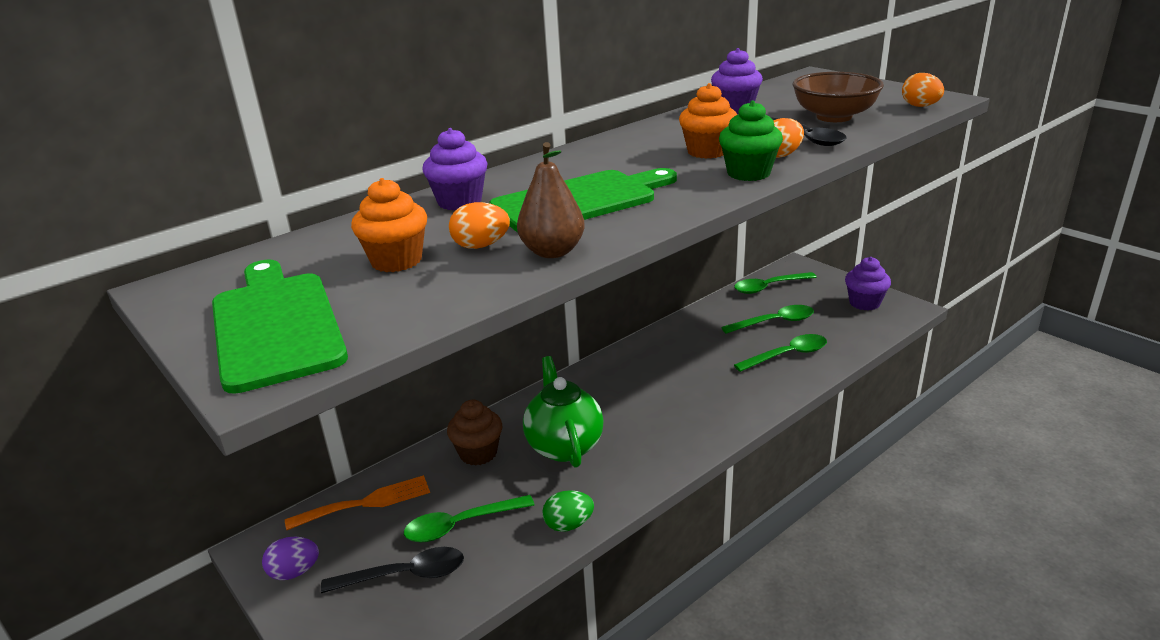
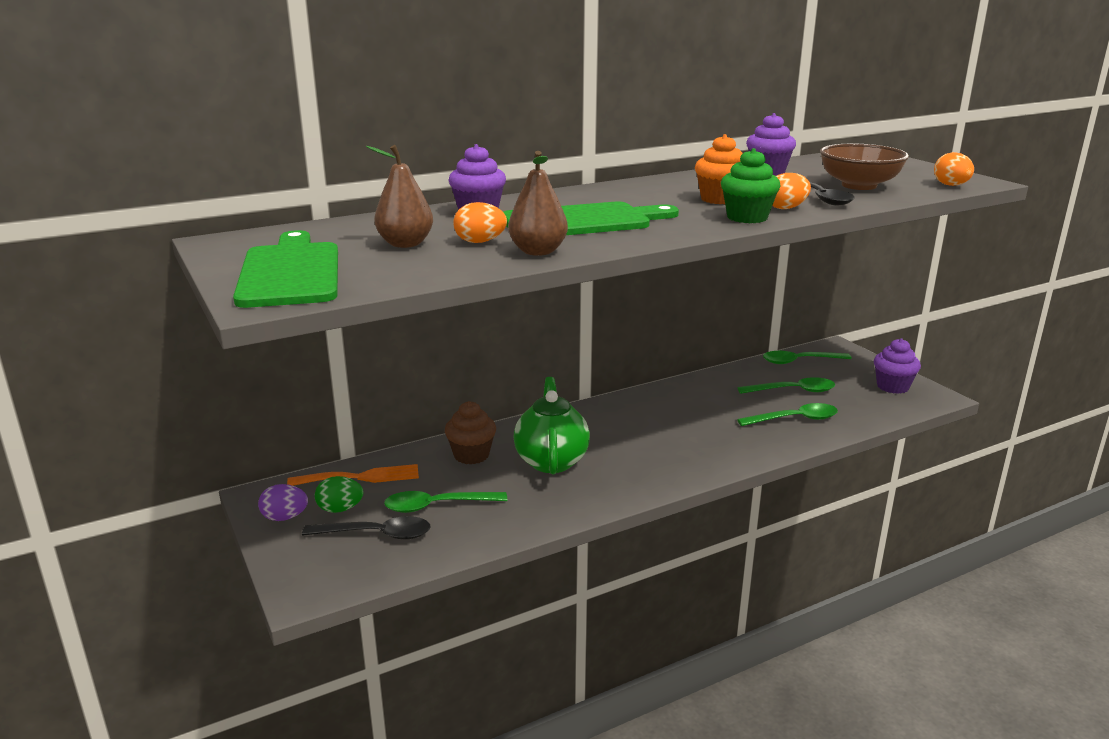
camera: 10 degrees right, 5 degrees down
orange cupcake [351,178,427,272] -> brown pear [366,145,433,248]
green egg [542,490,594,532] -> green egg moved to [315,476,363,513]

